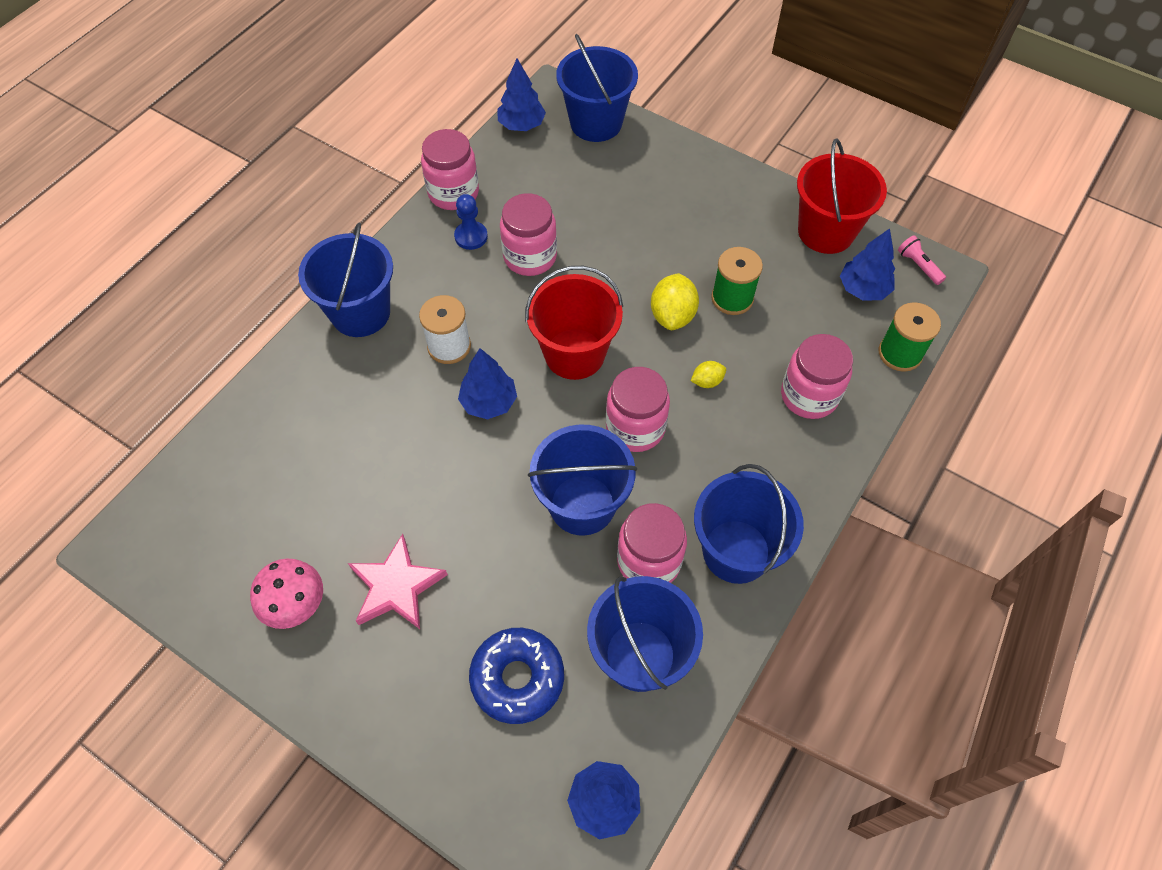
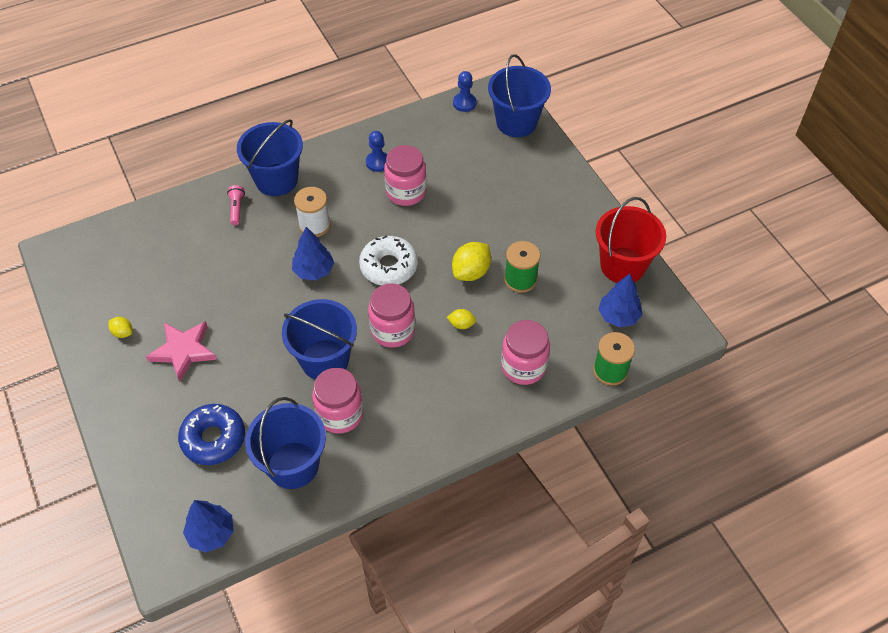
camera: 30 degrees right, 5 degrees down
pink mushroom [250,558,323,629] -> yellow lemon [108,317,133,338]
pink jar [421,129,479,210] -> none
blue tree [497,58,546,131] -> blue pawn [453,71,476,112]
red bucket [525,266,623,380] -> white donut [359,235,418,285]
blue bucket [694,464,804,584] -> none
pink flashlight [898,235,946,285] -> pink flashlight moved to [227,185,245,225]

